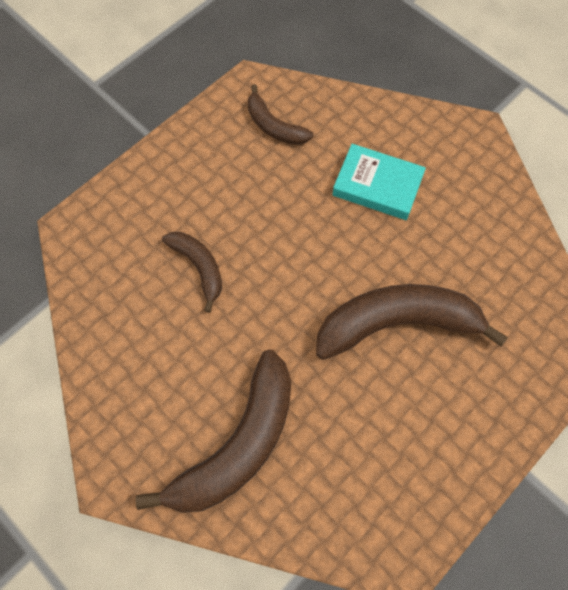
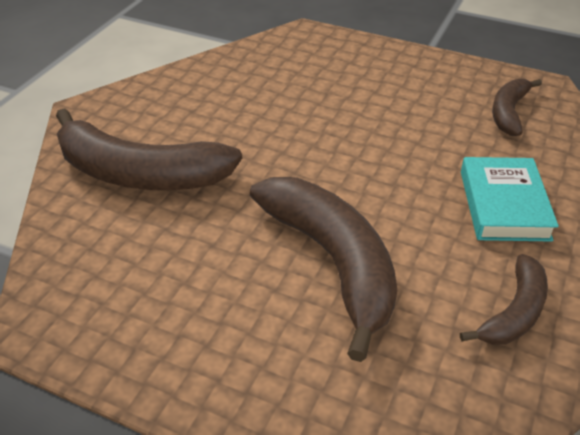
camera: 70 degrees right, 25 degrees down
brown banana [162,232,222,313] -> brown banana moved to [460,254,548,345]

